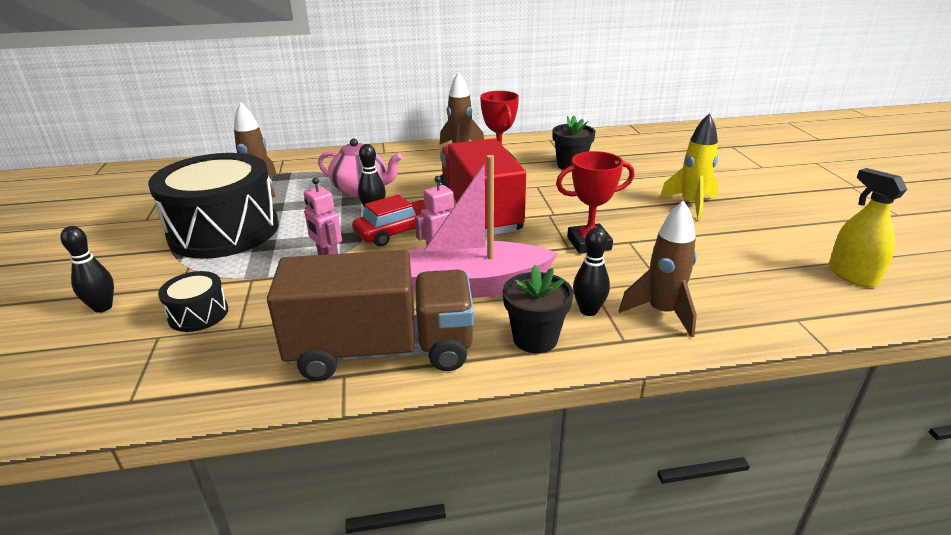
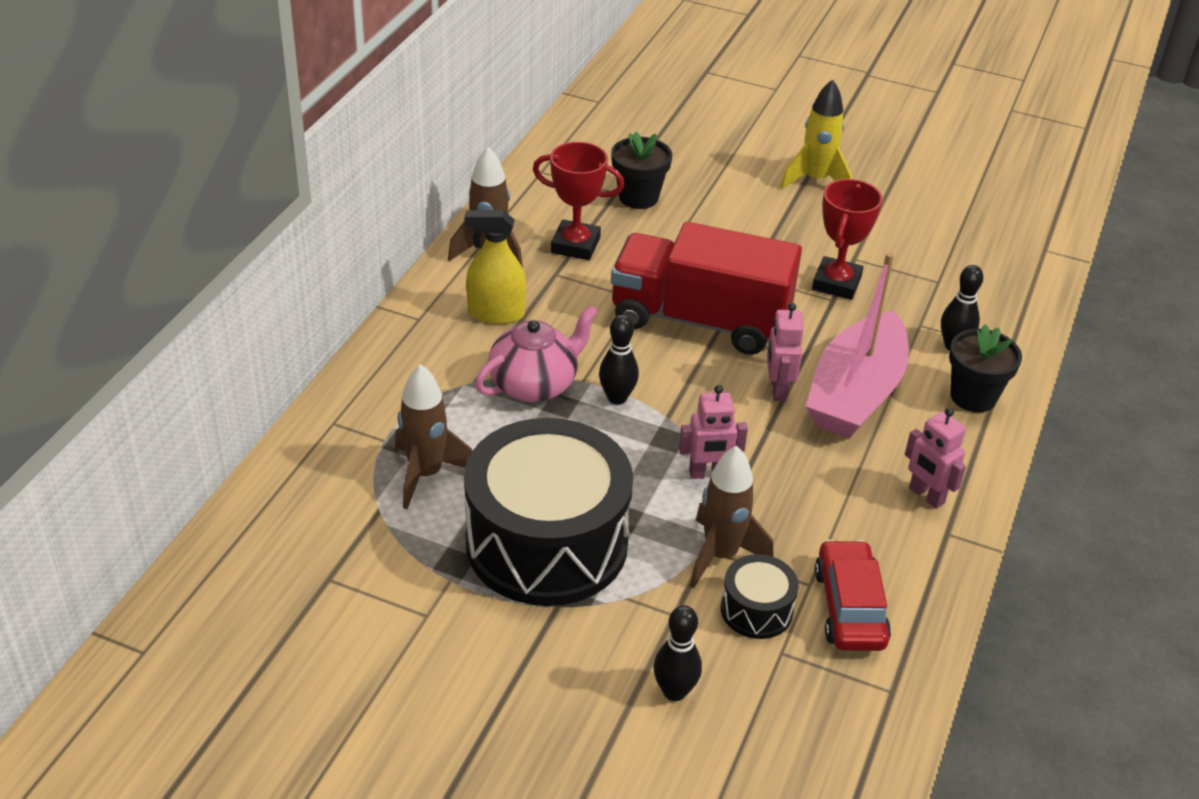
camera: 60 degrees left, 10 degrees up
brown truck [267,250,474,381] -> pink robot [905,408,966,509]
red car [352,194,426,247] -> red car moved to [815,540,891,651]
brown rocket [619,200,697,338] -> brown rocket moved to [690,446,773,588]
yellow spray bottle [829,168,907,287] -> yellow spray bottle moved to [464,210,526,324]

